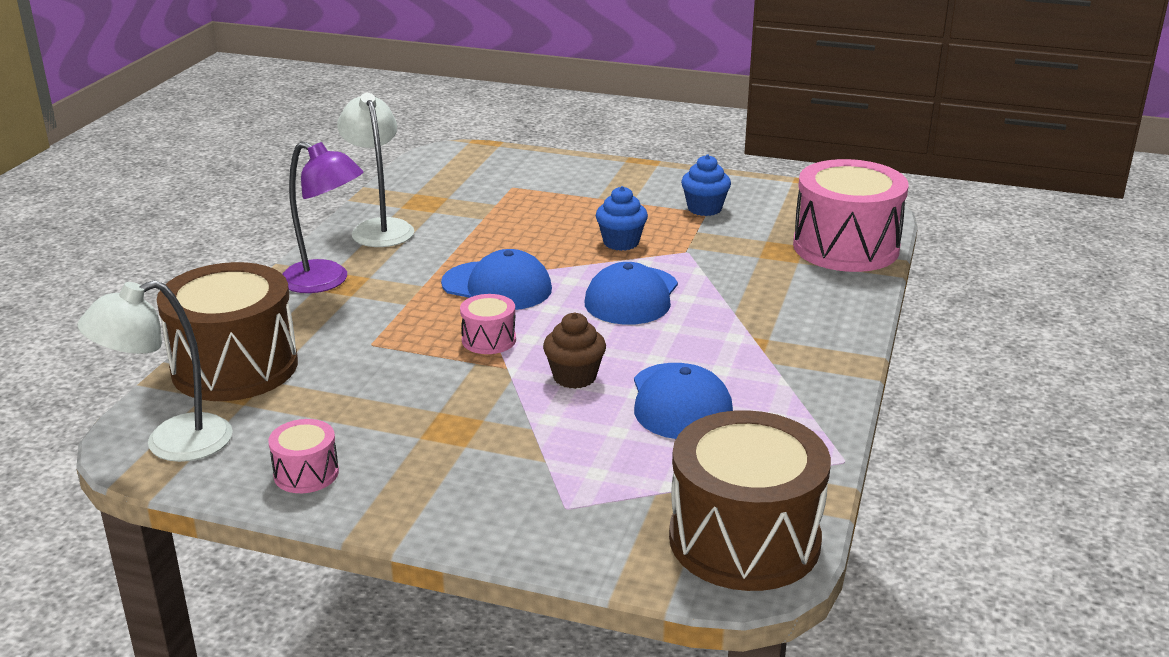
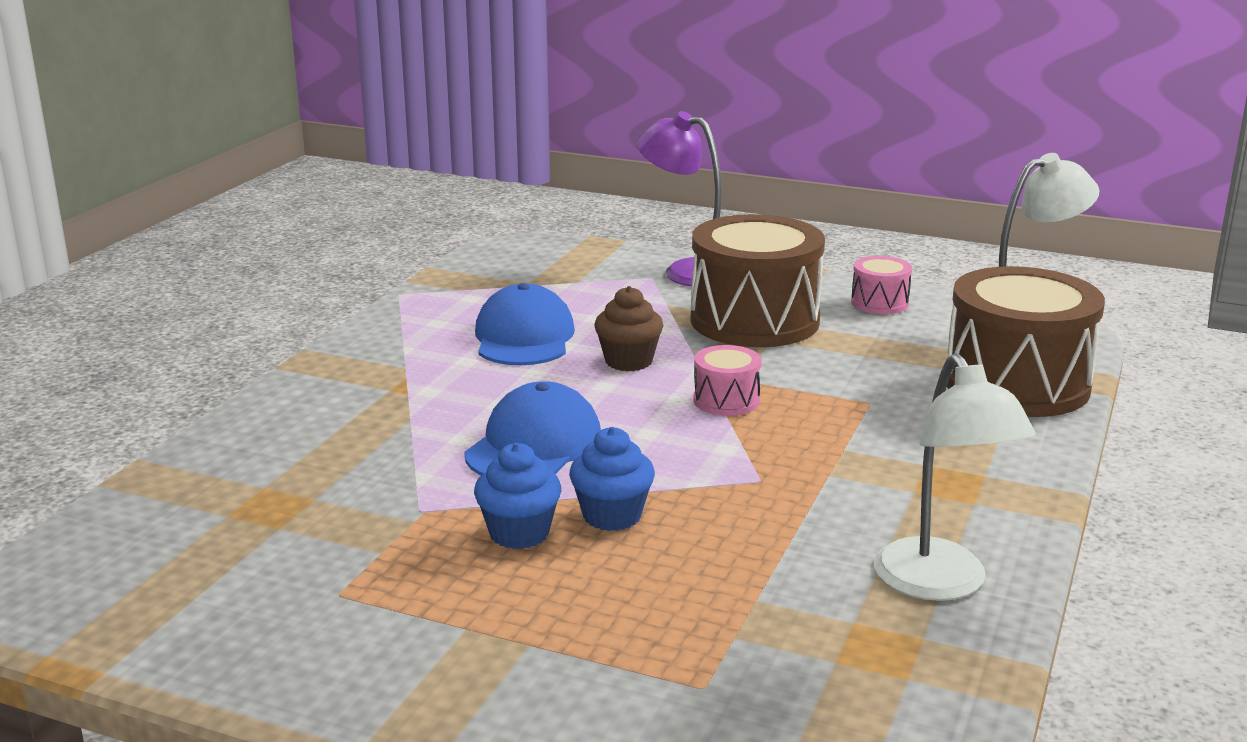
camera: 175 degrees left, 5 degrees down
purple lamp [282,141,363,293] -> purple lamp moved to [637,111,722,286]
blue cap [441,249,552,310] -> none
brown drum [669,410,831,591] -> brown drum moved to [690,214,825,347]
blue cupcake [681,155,731,216] -> blue cupcake moved to [569,427,655,531]
pink drum [793,159,909,272] -> none

